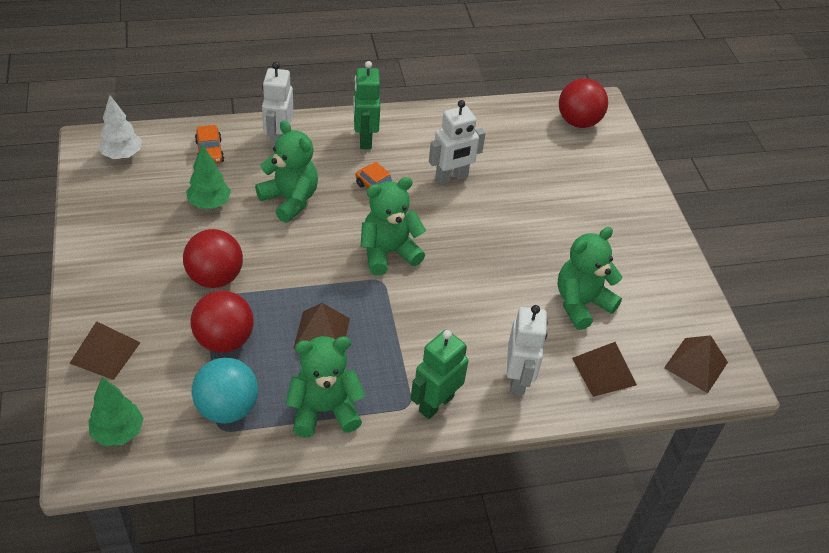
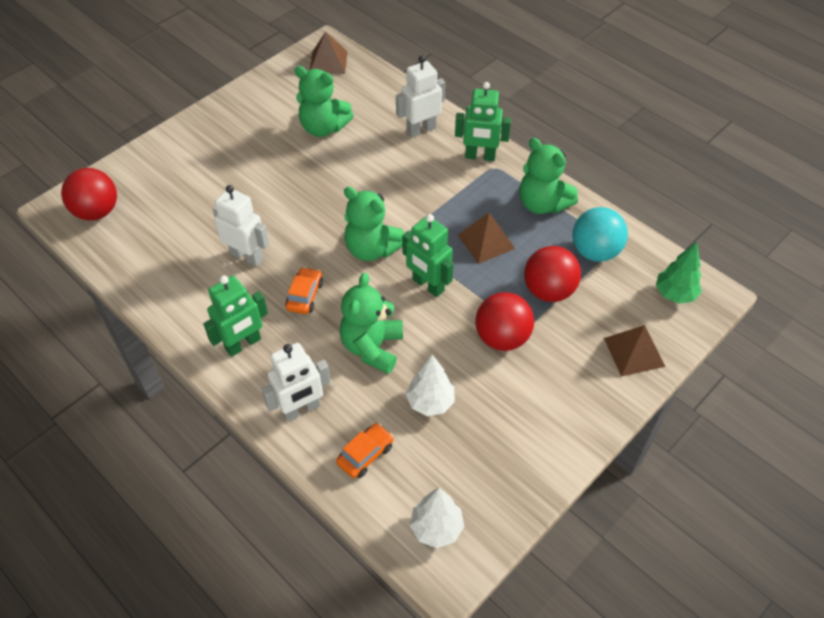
camera: 120 degrees left, 5 degrees up
green tree [186,144,231,209] -> white tree [406,355,455,416]
brown pyramid [572,342,637,397] -> none
none -> green robot [402,214,453,297]

